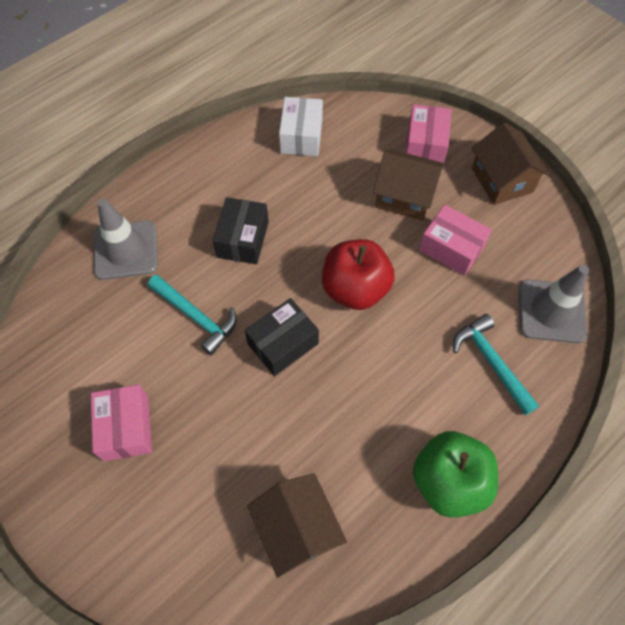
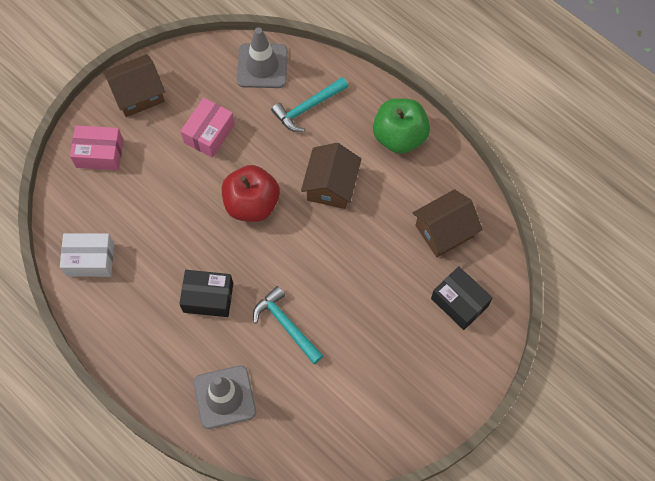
camera: 95 degrees left, 5 degrees up
pink box [91,385,152,461] -> none
turquoise hammer [148,275,237,355] -> turquoise hammer turned 75 degrees counterclockwise [253,286,323,364]
black box [245,298,319,376] -> black box moved to [431,267,492,330]
brown house [373,149,444,221] -> brown house moved to [301,143,362,209]

